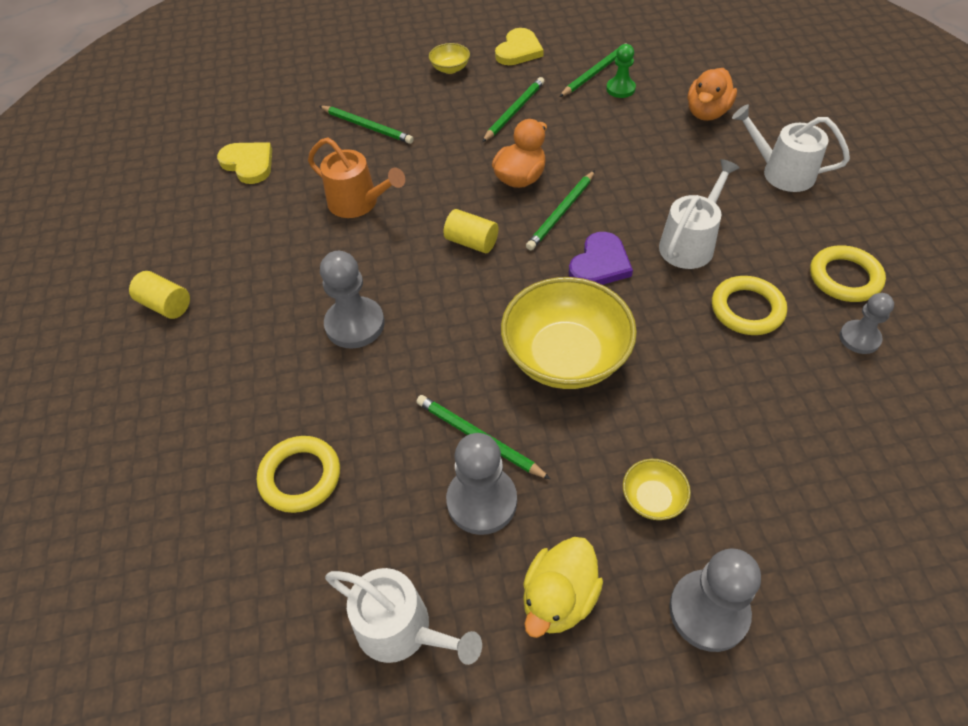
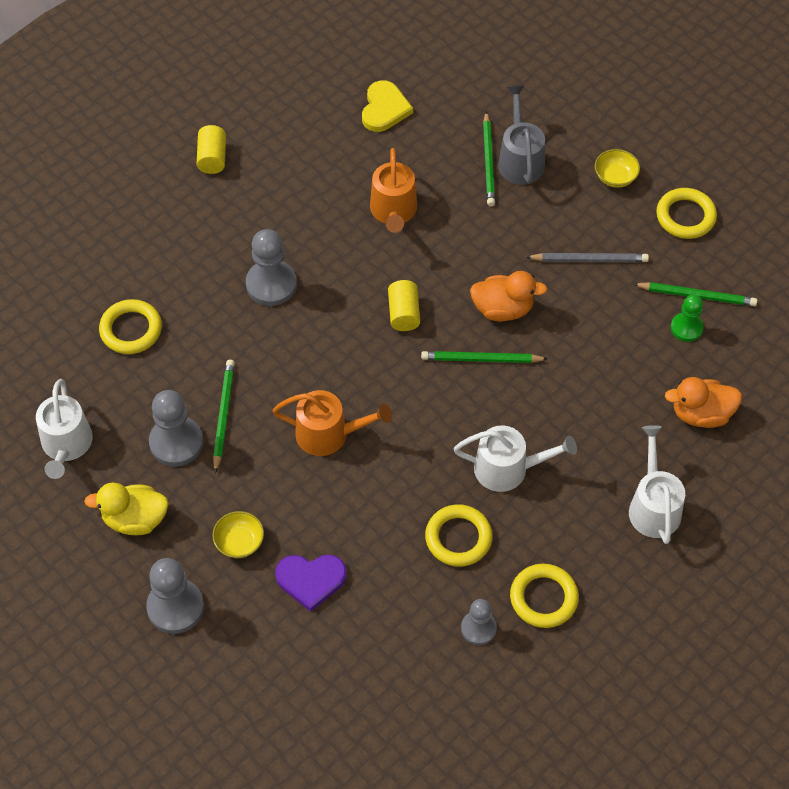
camera: 55 degrees right, 5 degrees up
green pencil [482,77,544,142] -> grey pencil [526,253,649,262]
yellow heart [495,28,544,65] -> yellow ring [656,188,717,239]
yellow bowl [501,277,637,389] -> orange watering can [273,390,392,456]
purple heart [569,232,633,285] -> purple heart moved to [275,554,347,612]
none -> grey watering can [498,86,545,185]

